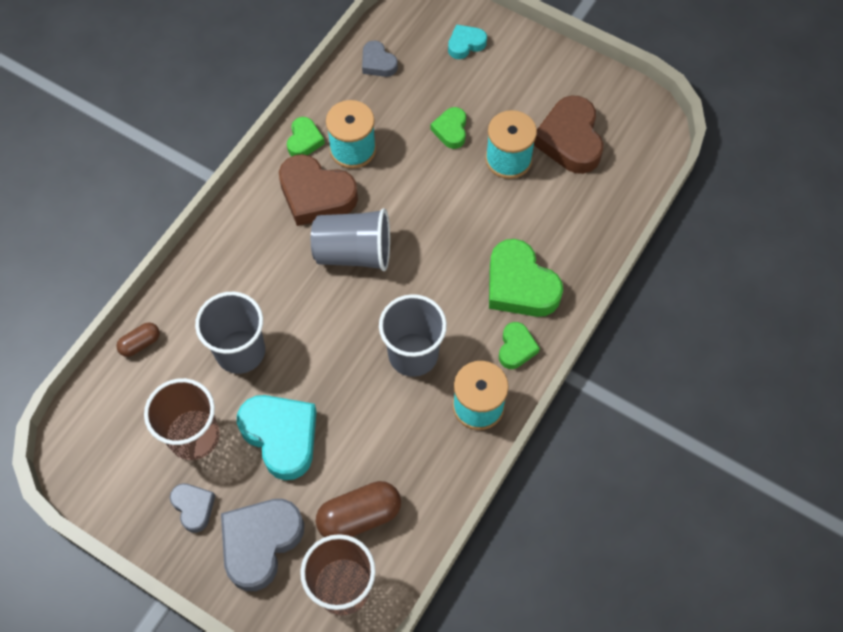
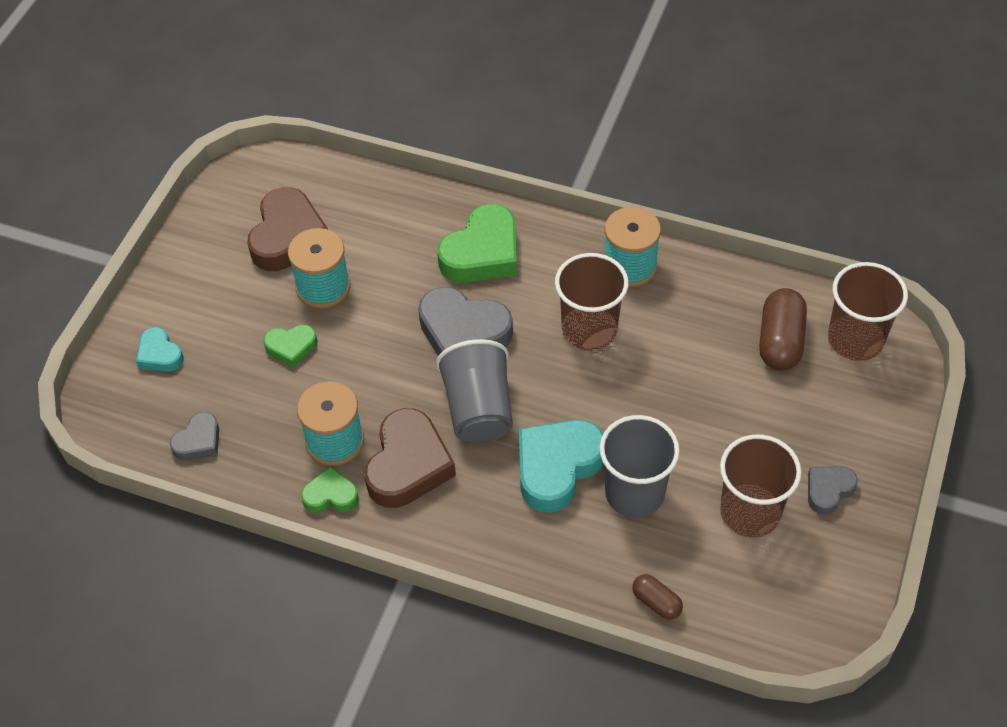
camera: 100 degrees left, 10 degrees down
grey heart [221,499,304,591] -> grey heart moved to [418,287,513,356]
turquoise heart [237,395,317,480] -> turquoise heart moved to [519,420,604,513]
brown capsule [316,481,401,537] -> brown capsule turned 45 degrees clockwise [759,288,807,370]
grey cup [379,294,447,377] -> brown cup [555,253,629,351]
green heart [499,322,540,369] -> none
brown heart [534,96,603,174] -> brown heart turned 60 degrees counterclockwise [247,187,328,271]

